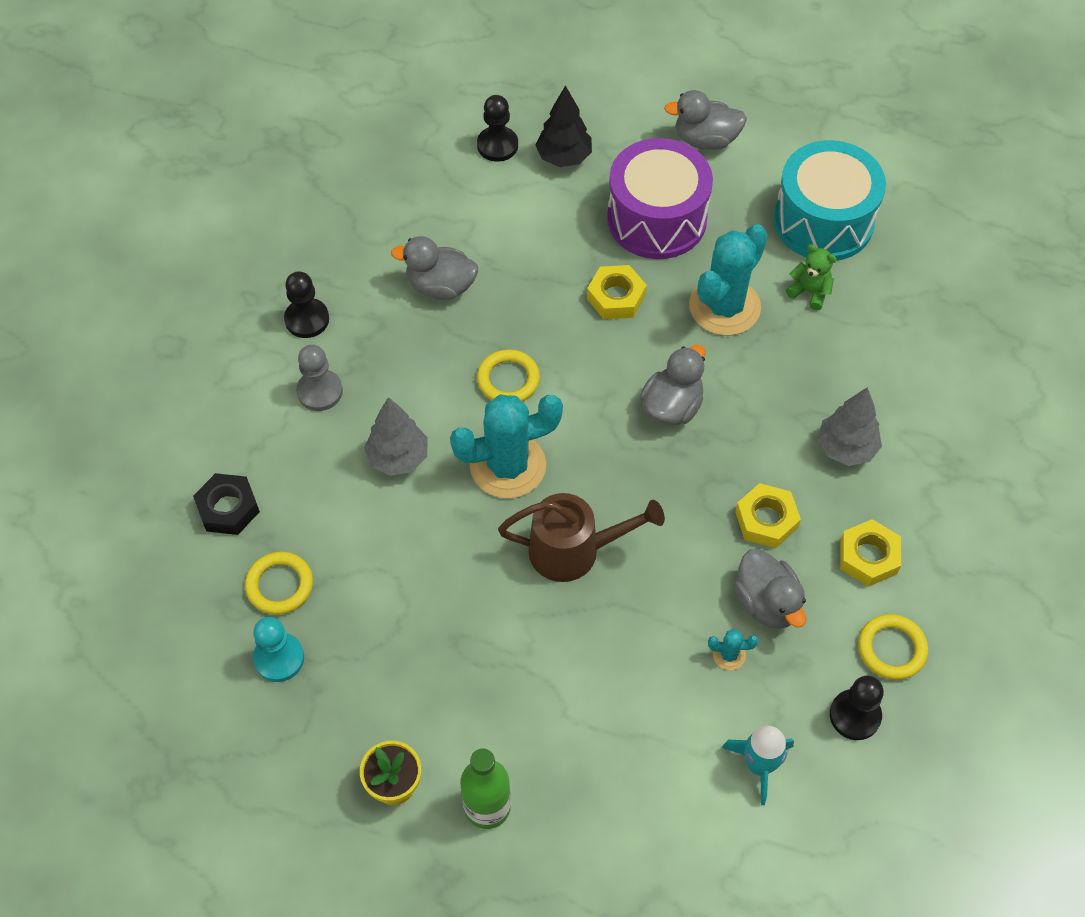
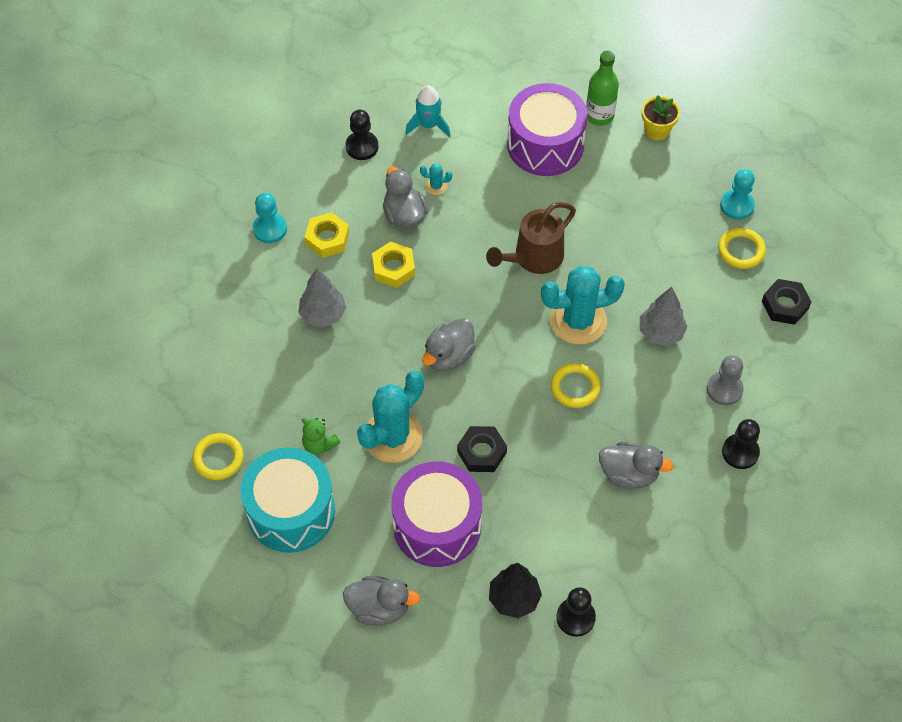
camera: 175 degrees left, 0 degrees up
brown watering can [498,493,665,582] -> brown watering can turned 45 degrees counterclockwise [486,202,576,274]
yellow nut [587,265,647,319] -> black nut [457,426,507,472]
yellow ring [858,614,928,680] -> yellow ring moved to [192,433,244,480]
none -> turquoise pawn [253,193,287,243]
none -> purple drum [507,83,588,176]

